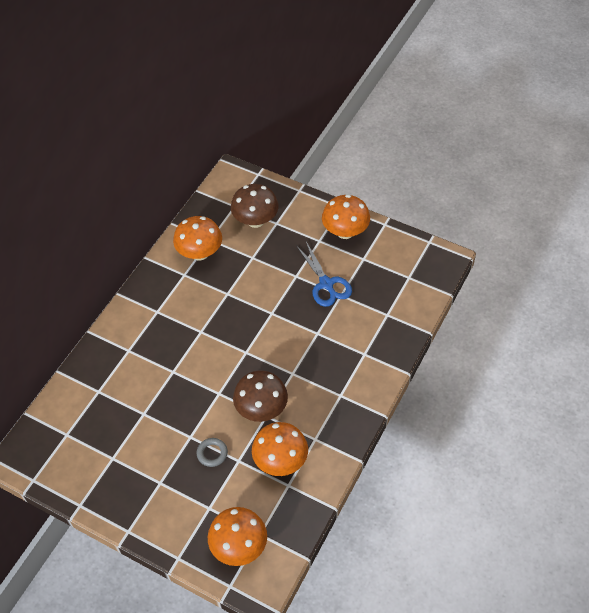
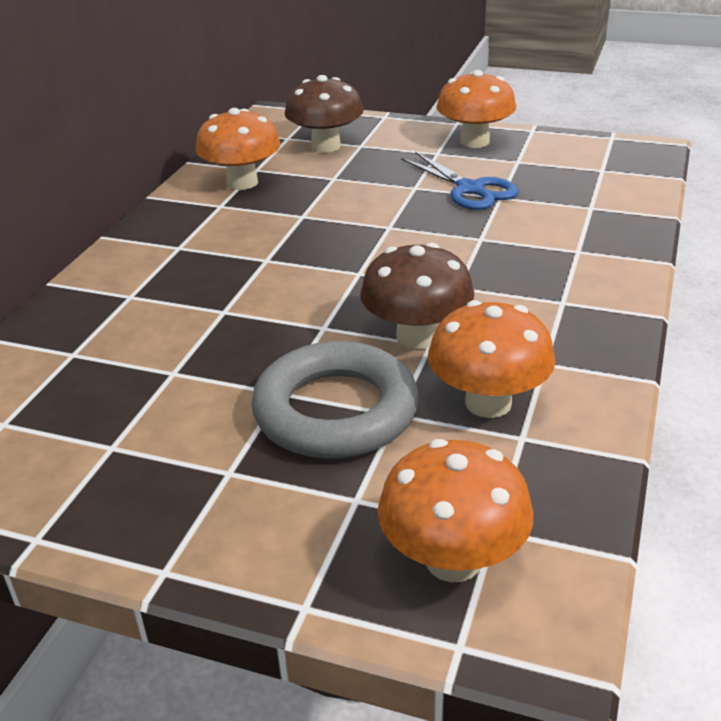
camera: 10 degrees left, 20 degrees down
grey ring [197,438,228,467] -> grey ring [251,341,419,459], size x2.40

